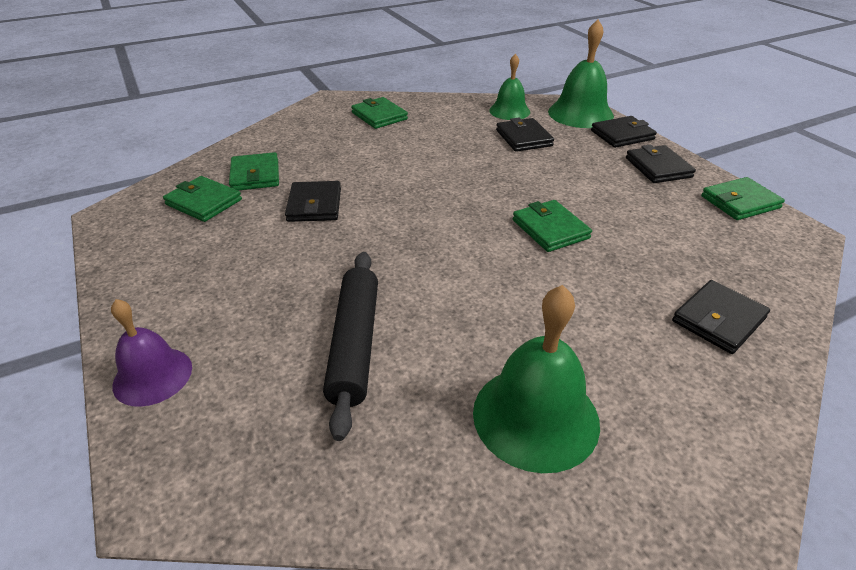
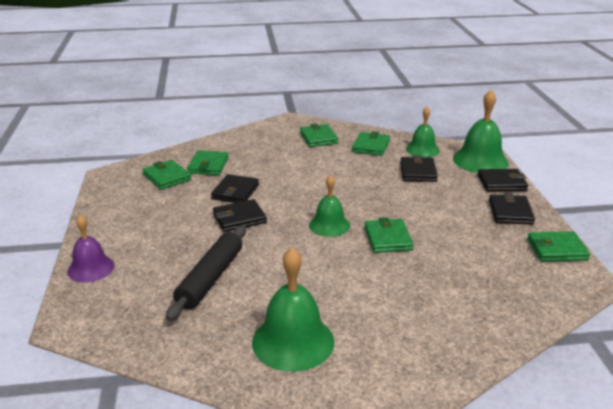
camera: 20 degrees right, 10 degrees down
black wallet [672,280,770,354] -> black wallet moved to [213,199,267,232]
none -> green bell [309,175,350,237]
none -> green wallet [352,131,390,156]

